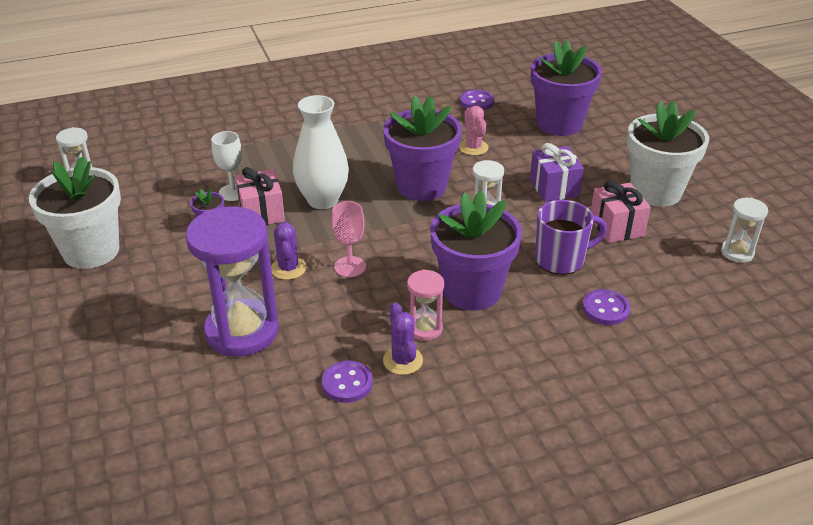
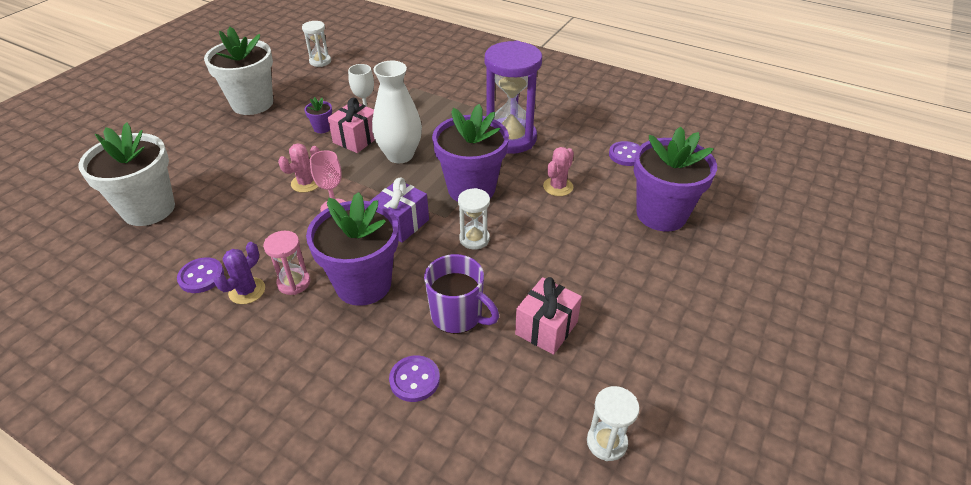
camera: 50 degrees right, 5 degrees up
purple hourglass [185,206,279,357] -> purple hourglass moved to [485,41,542,154]
purple cactus [271,222,306,280] -> pink cactus [278,143,319,193]
purple gift [530,143,584,202] -> purple gift moved to [370,178,429,243]
white flower pot [627,101,709,207] -> white flower pot moved to [79,122,175,226]

